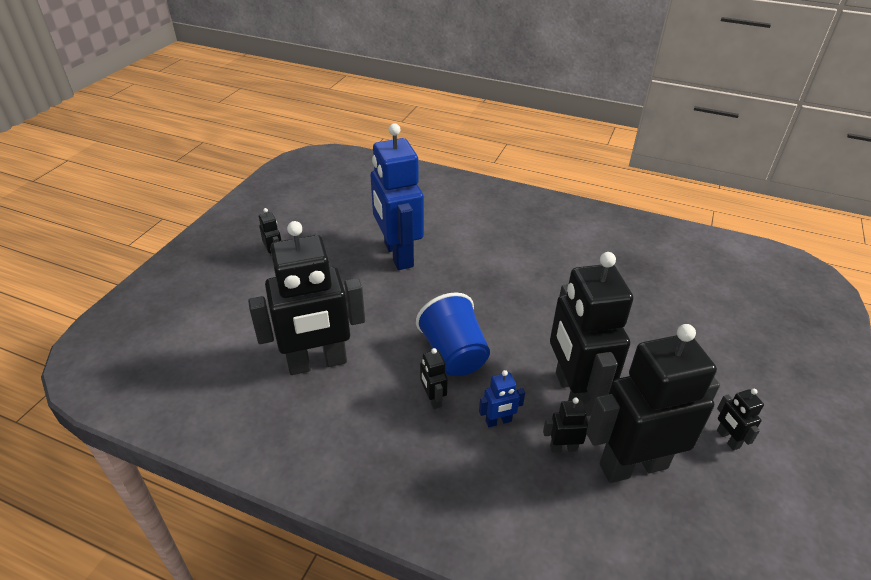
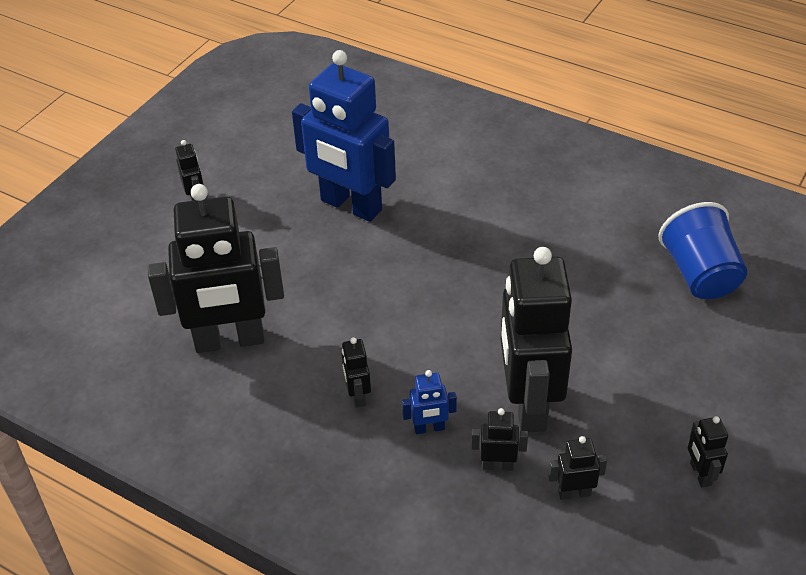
camera: 10 degrees right, 5 degrees up
blue robot [370,123,424,270] -> blue robot turned 45 degrees counterclockwise [292,50,396,222]
blue cup [416,293,490,376] -> blue cup moved to [659,202,747,299]
black robot [586,324,720,483] -> black robot [548,436,607,500], size x0.41

